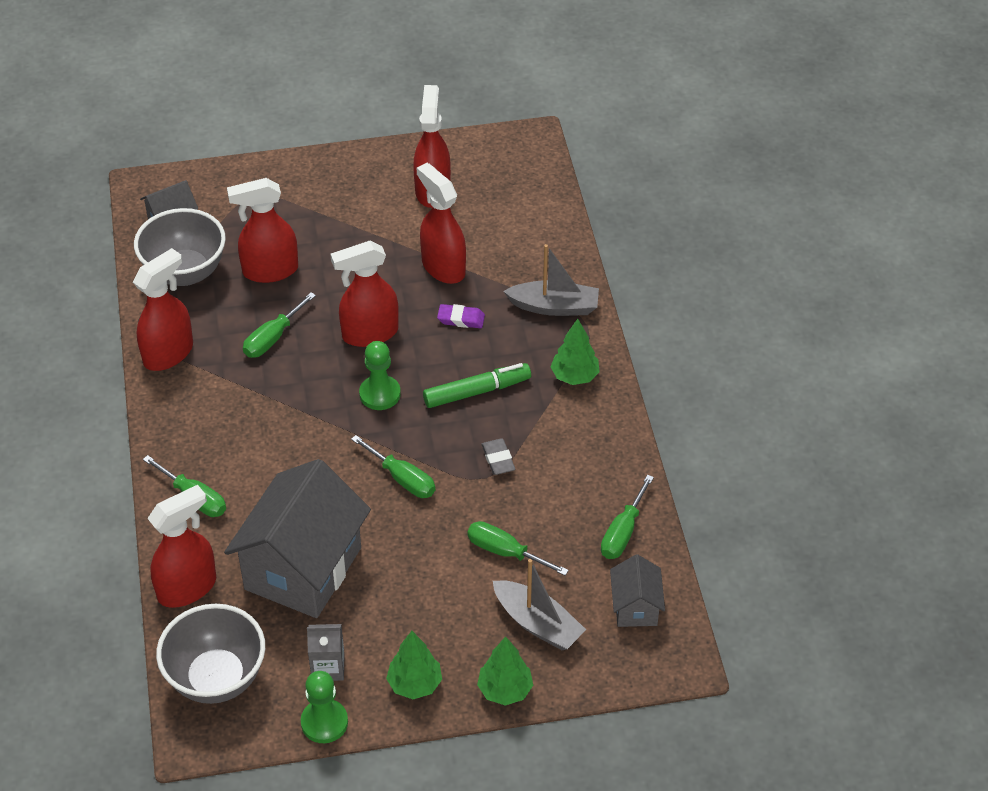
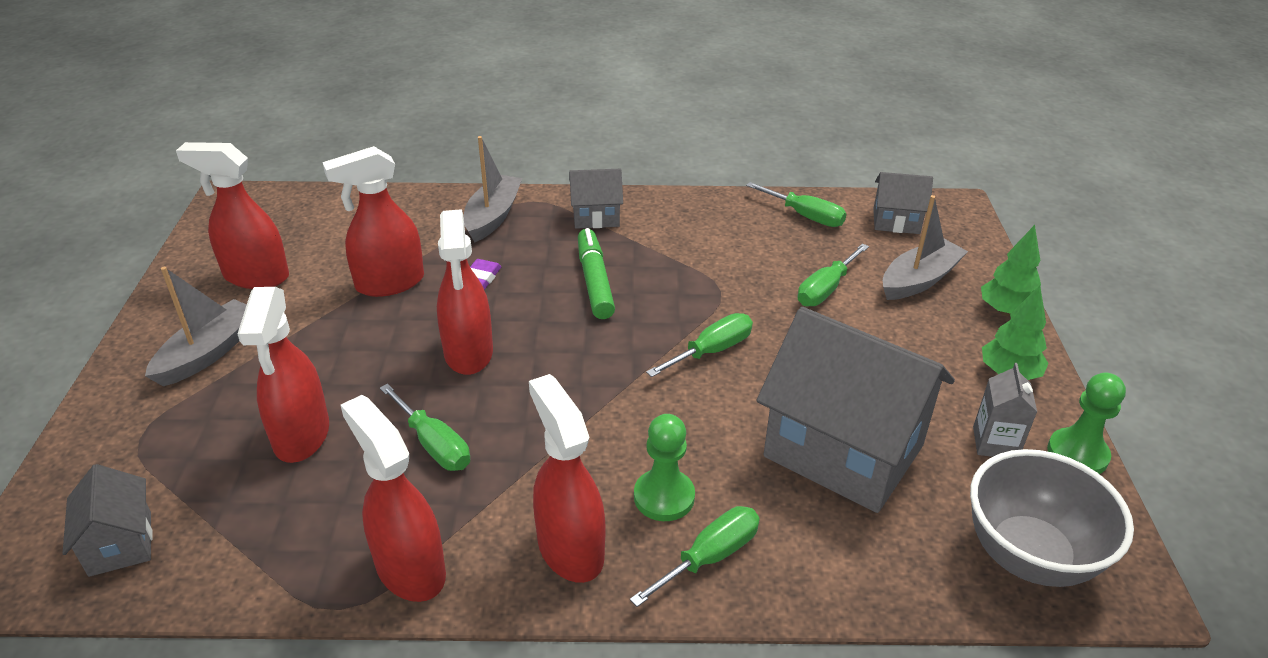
camera: 80 degrees left, 10 degrees down
grey bowl [134,208,226,286] -> none
red spray bottle [147,485,216,608] -> red spray bottle moved to [529,374,605,583]
green pawn [359,341,401,410] -> green pawn moved to [634,414,695,521]
grey eraser [481,438,515,475] -> none
green tree [551,319,600,385] -> grey house [569,169,623,229]
none -> grey boat [145,267,247,386]

